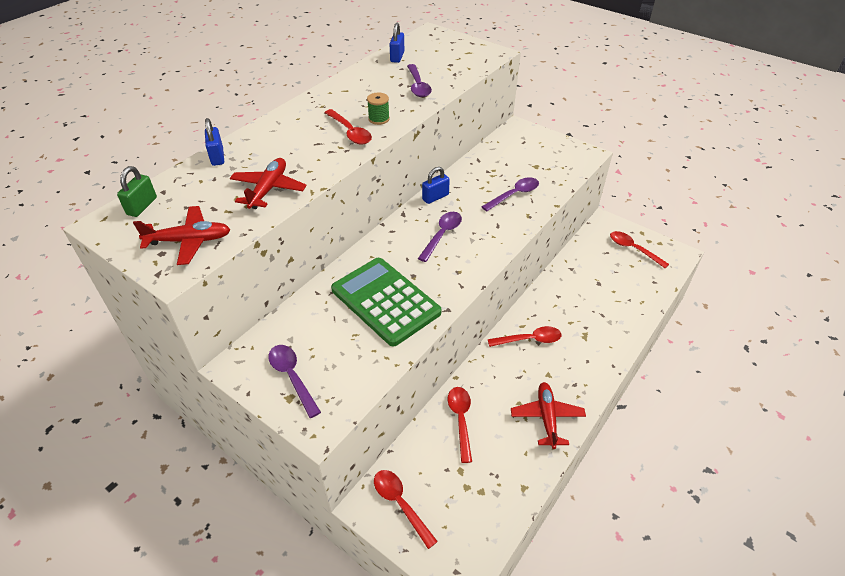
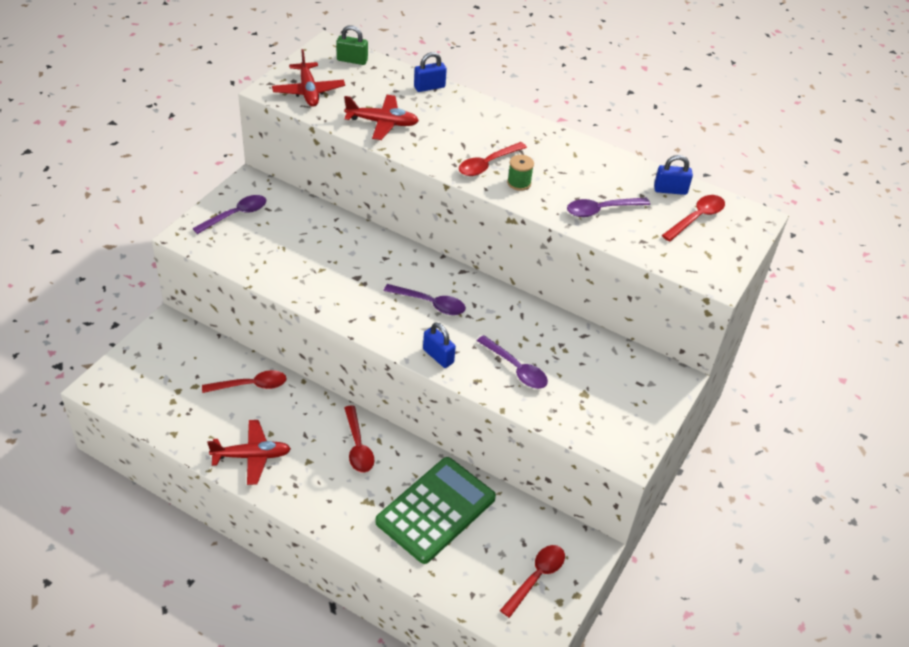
camera: 80 degrees right, 0 degrees up
green calculator [331,258,441,347] -> green calculator moved to [375,457,496,564]
red spoon [374,470,438,549] -> red spoon moved to [662,195,725,242]
blue padlock [422,167,450,204] -> blue padlock moved to [423,322,456,368]

